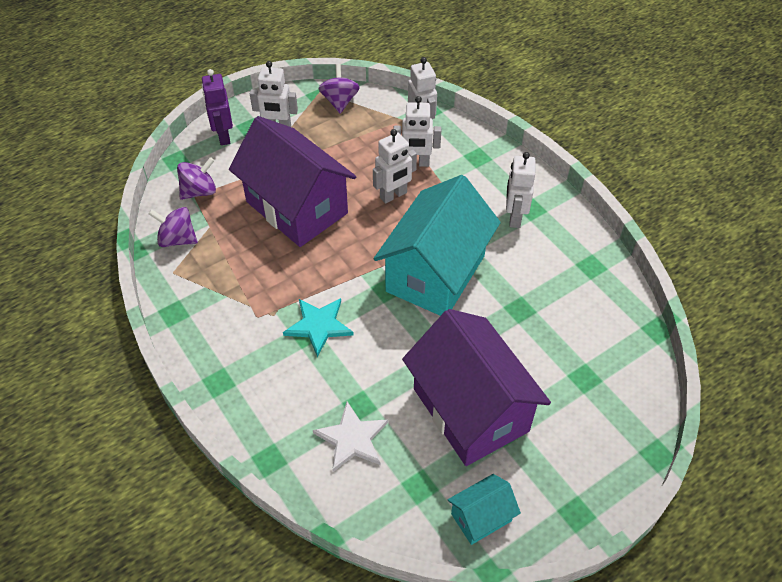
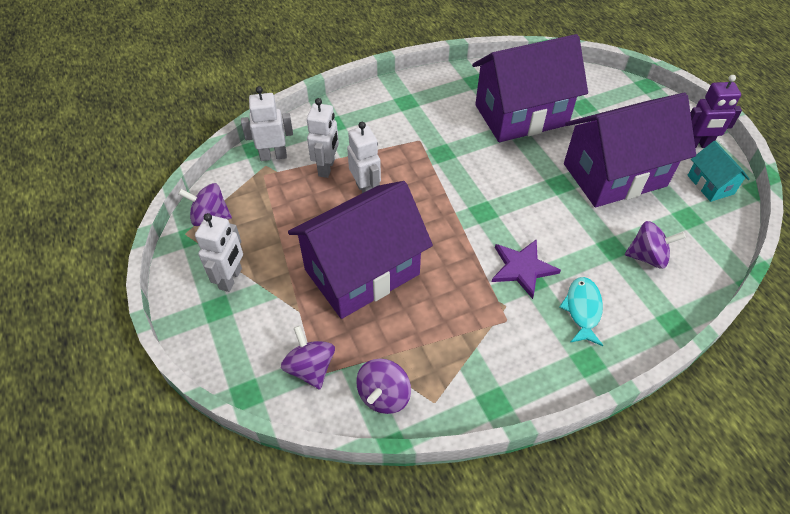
camera: 80 degrees left, 0 degrees up
purple robot [202,69,233,145] -> purple robot moved to [691,75,742,148]
turquoise star [283,298,354,357] -> purple star [492,239,561,299]
white star [313,402,388,472] -> purple spinning top [625,221,686,269]
turquoise house [374,175,501,316] -> none
white robot [506,152,536,228] -> none
none -> purple house [472,34,588,142]
none -> turquoise fish [560,277,603,346]

